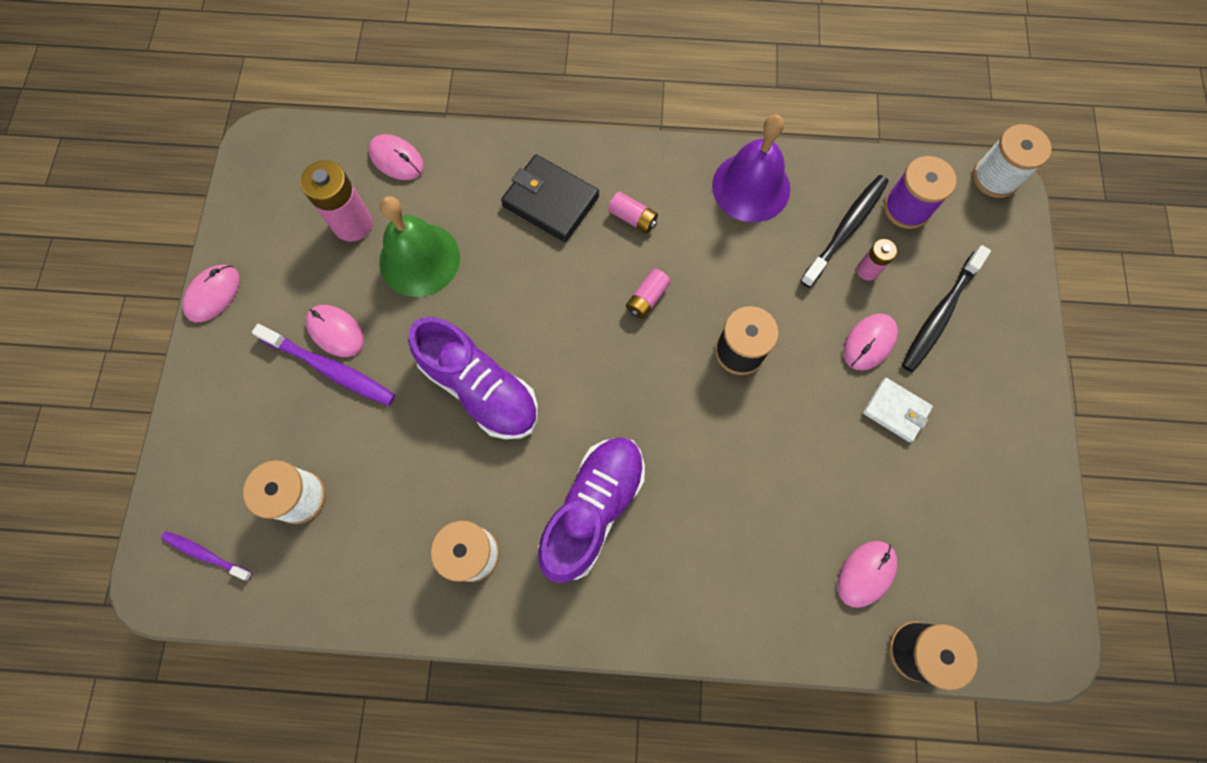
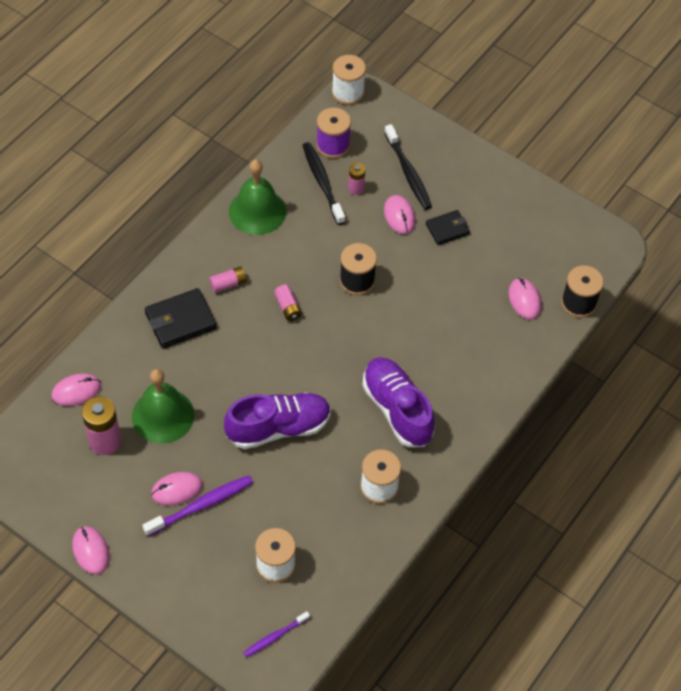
camera: 60 degrees left, 15 degrees down
purple bell [712,114,790,222] -> green bell [229,160,286,235]
white wallet [863,378,933,442] -> black wallet [426,210,470,245]

